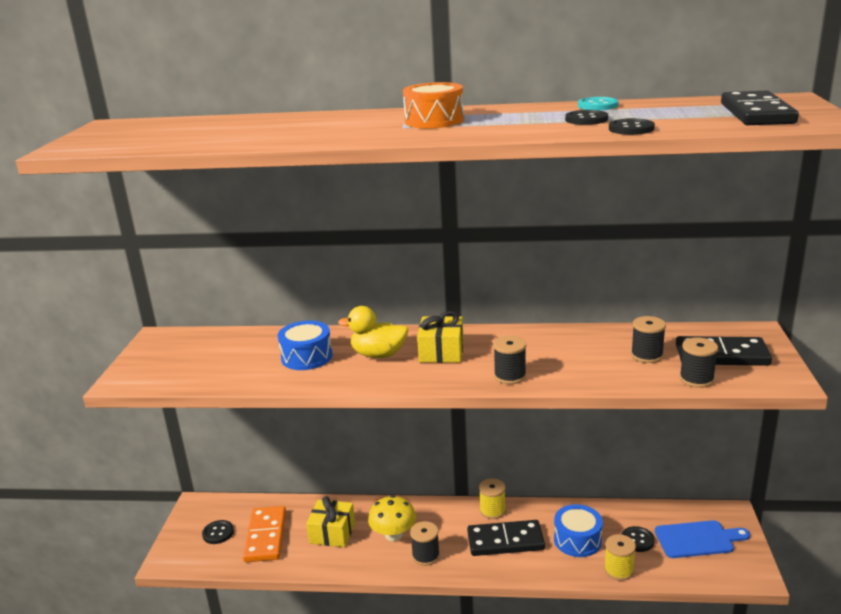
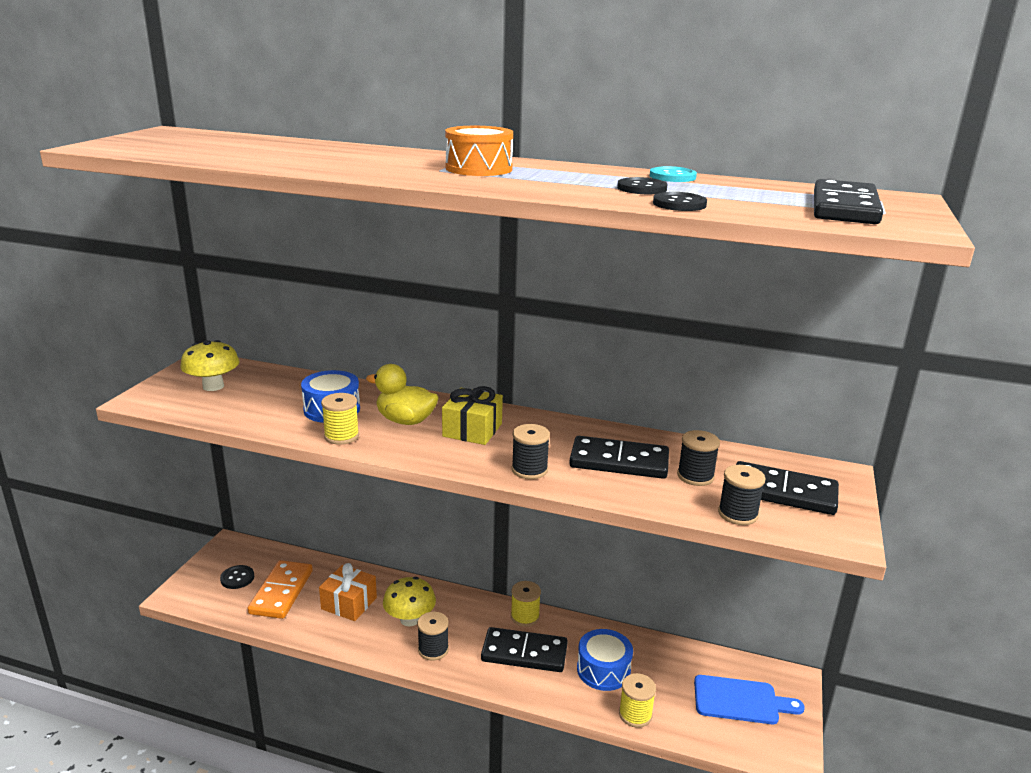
camera: 10 degrees right, 0 degrees up
yellow gift [306,496,355,547] -> orange gift [319,563,377,621]
black button [621,526,655,552] -> none
none -> yellow mushroom [180,340,240,391]
none -> yellow spool [321,393,359,445]
none -> black domino [569,436,669,479]

